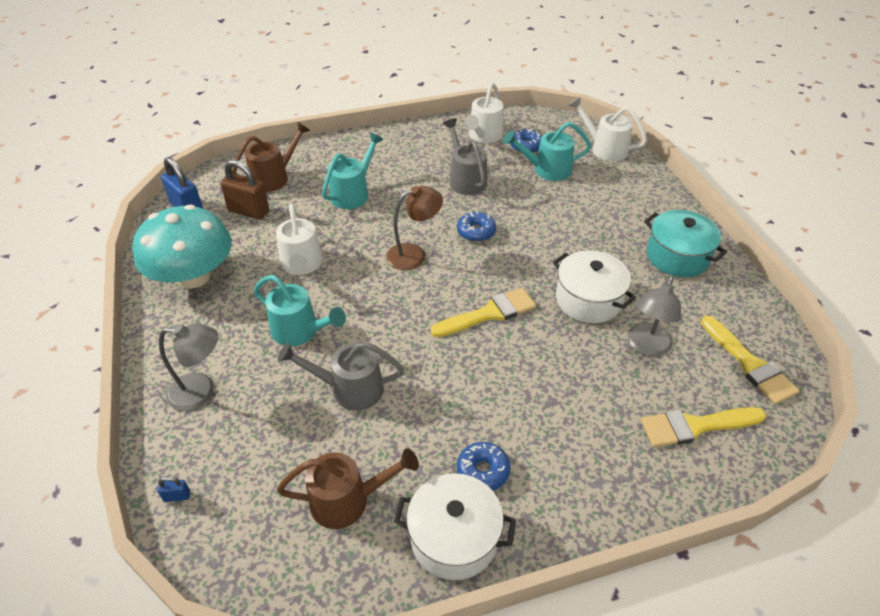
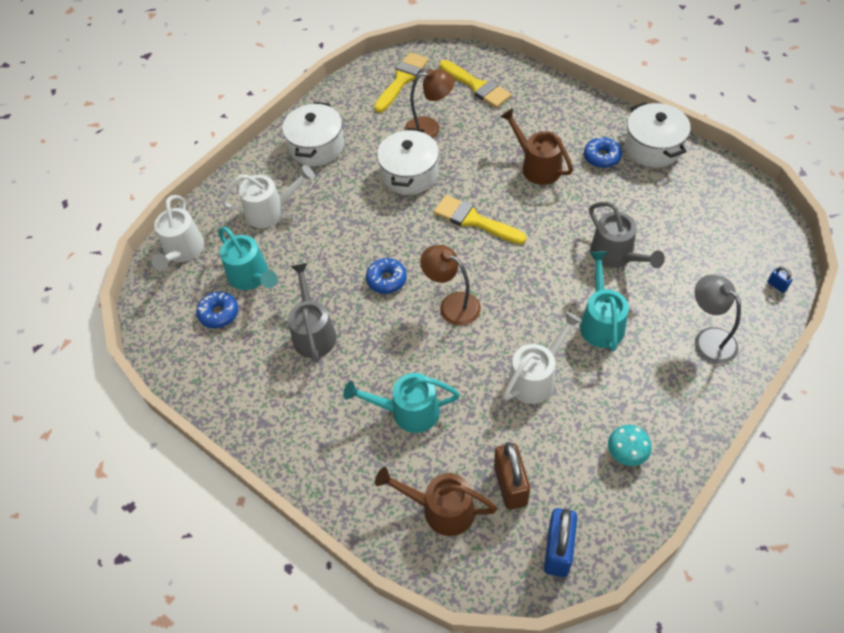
camera: 120 degrees left, 10 degrees up
turquoise mushroom [133,205,232,289] -> turquoise mushroom [608,425,652,466], size x0.41
brown watering can [277,448,419,529] -> brown watering can moved to [500,108,573,185]
grey watering can [443,118,487,195] -> grey watering can turned 135 degrees clockwise [288,263,337,361]
white watering can [465,83,503,143] -> white watering can moved to [221,165,315,228]
grey lamp [628,277,681,357] -> brown lamp [405,69,455,138]
turquoise pot [644,210,727,277] -> white pot [282,102,344,166]

